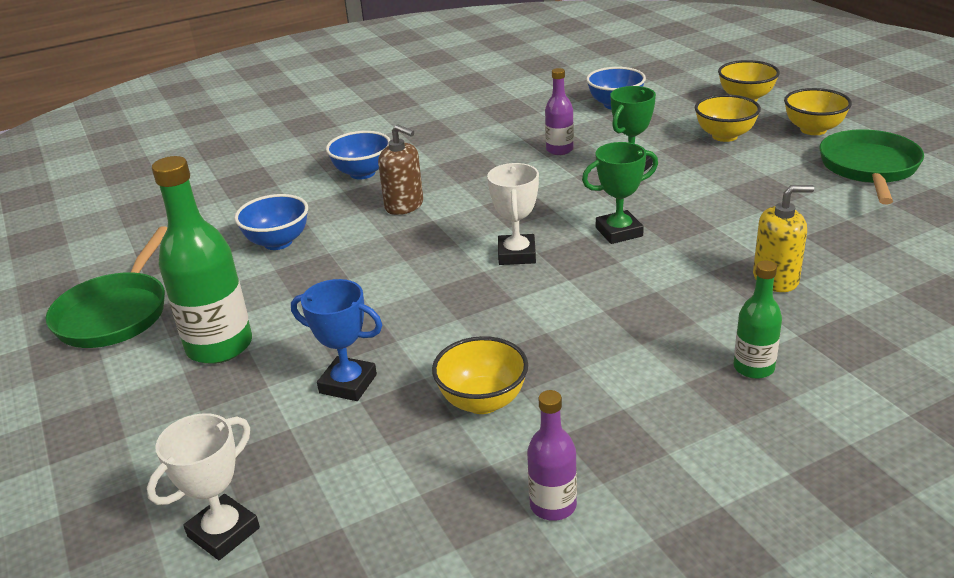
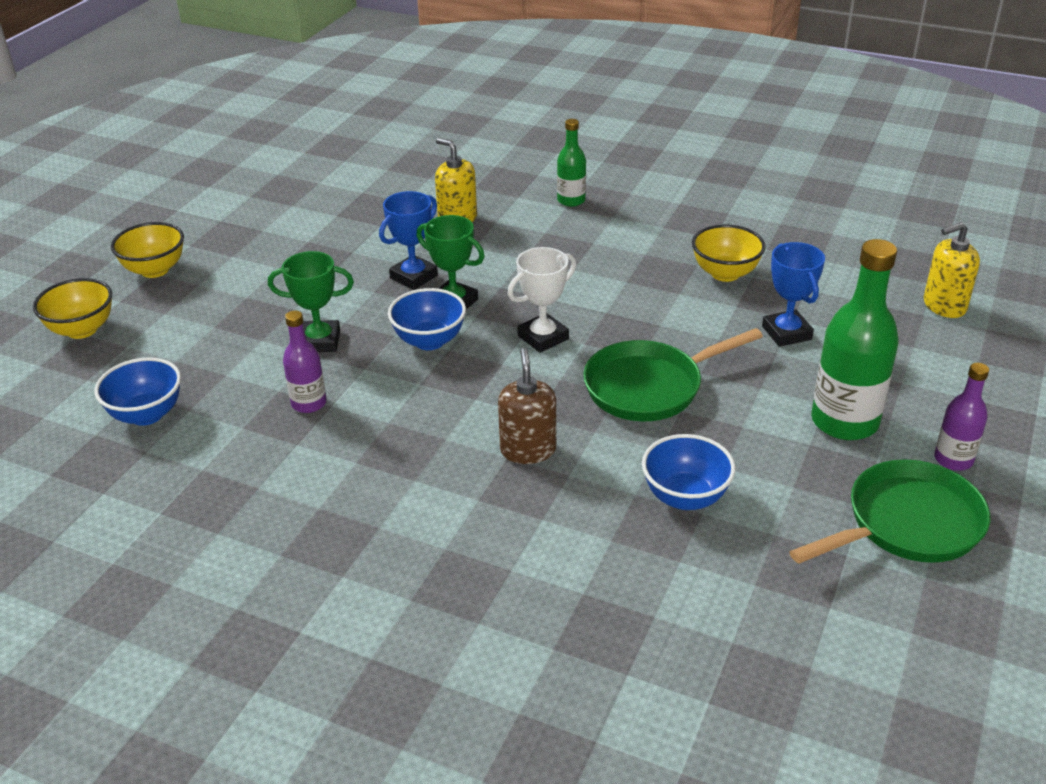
camera: 130 degrees left, 5 degrees up
white trophy [147,413,260,560] -> yellow soap dispenser [924,222,980,318]
blue bowl [326,131,390,179] -> blue bowl moved to [388,288,466,350]
purple bottle [527,390,577,521] -> purple bottle moved to [934,363,989,471]
yellow bowl [695,94,761,142] -> none
green pan [820,129,924,204] -> green pan moved to [583,328,763,421]
none -> blue trophy [379,191,438,290]

